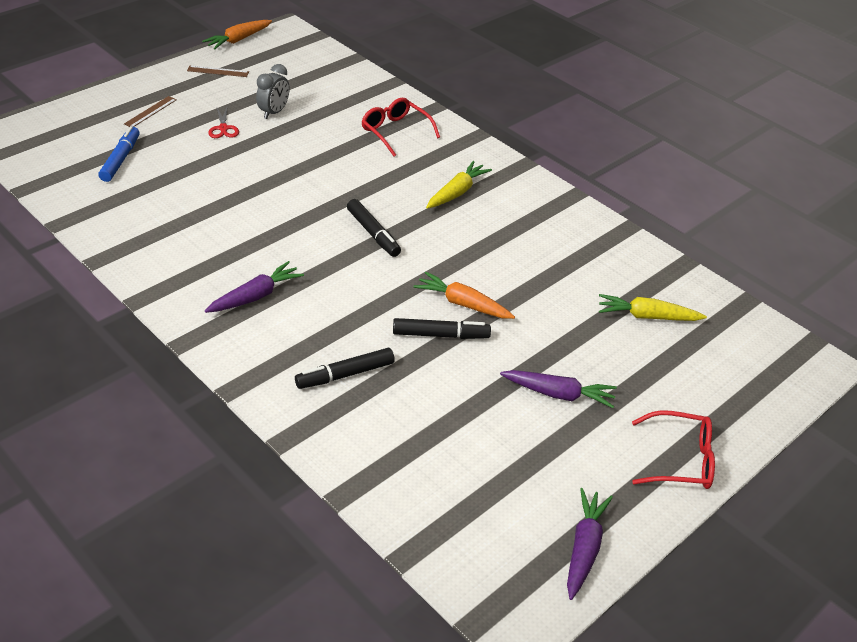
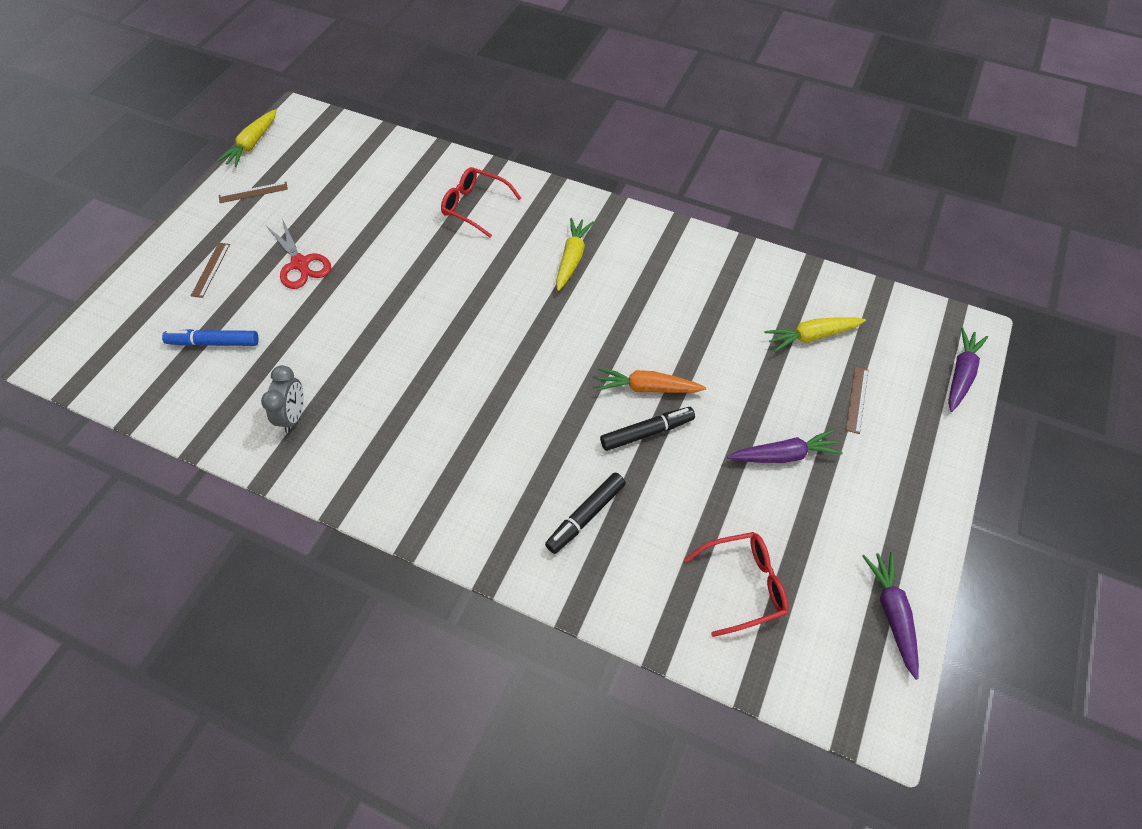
camera: 20 degrees left, 15 degrees up
blue marker [98,126,140,182] -> blue marker turned 75 degrees counterclockwise [162,329,259,346]
orange carrot [202,20,272,50] -> yellow carrot [217,109,277,167]
purple carrot [205,261,304,313] -> purple carrot moved to [948,327,988,412]
red scissors [208,107,239,138] -> red scissors [266,218,331,289], size x1.55
grey clock [256,64,290,119] -> grey clock moved to [261,365,304,433]
black marker [347,199,401,257] -> none
red glasses [632,410,715,489] -> red glasses moved to [684,532,789,637]
none -> brown ruler [846,366,869,434]

